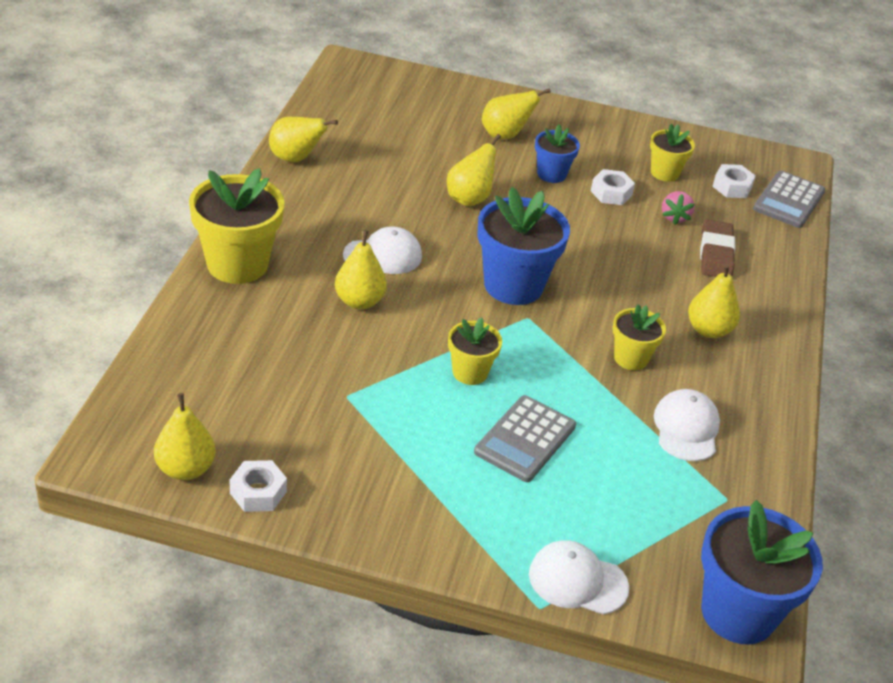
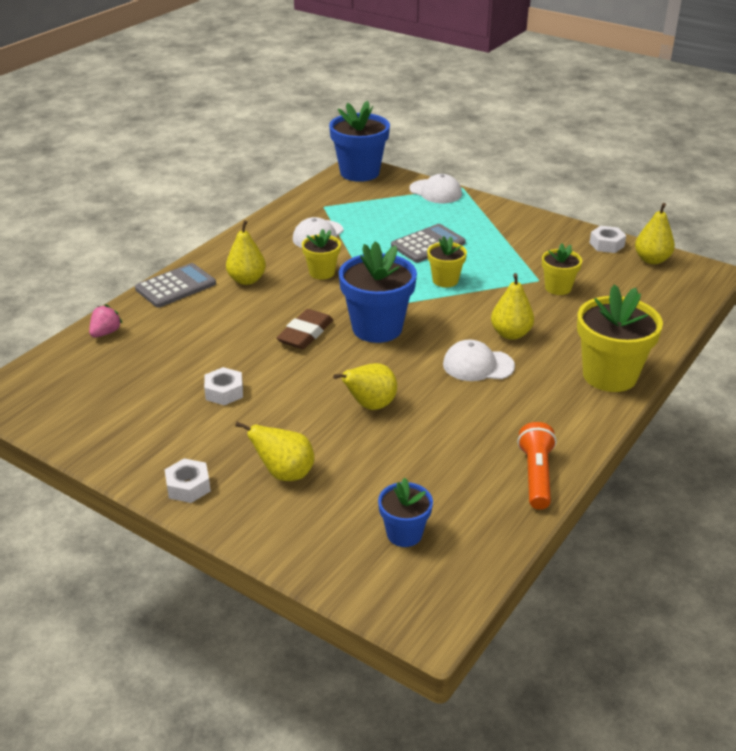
camera: 155 degrees left, 5 degrees down
yellow pear [269,117,338,162] -> orange flashlight [517,422,556,510]
blue flower pot [535,124,580,183] -> blue flower pot moved to [378,478,433,547]
yellow flower pot [650,124,695,182] -> yellow flower pot moved to [542,244,582,295]
pink strawberry [662,191,695,225] -> pink strawberry moved to [89,304,123,337]
brown eraser [700,219,735,277] -> brown eraser moved to [276,309,333,349]
white nut [712,164,756,198] -> white nut moved to [165,458,211,503]
grey calculator [753,171,825,228] -> grey calculator moved to [135,263,216,308]

